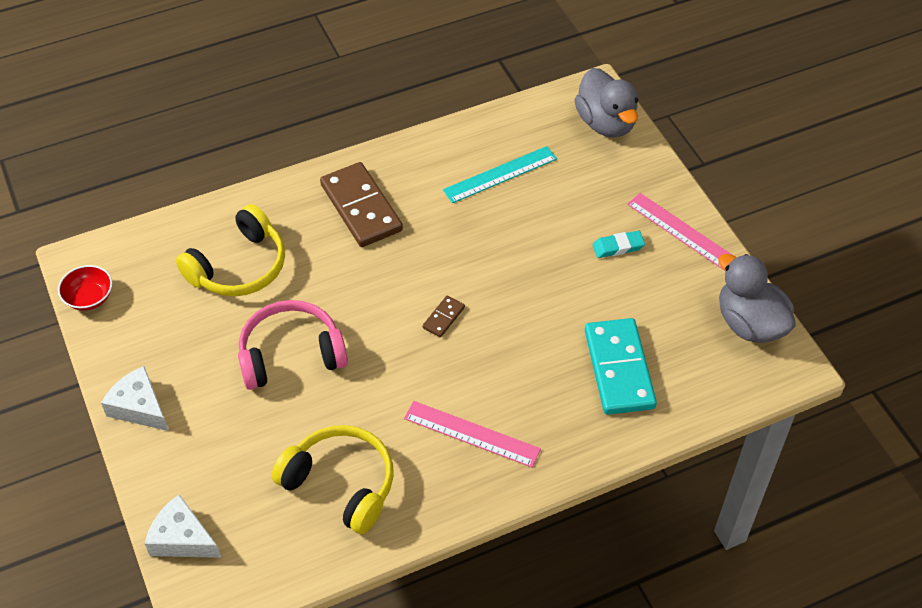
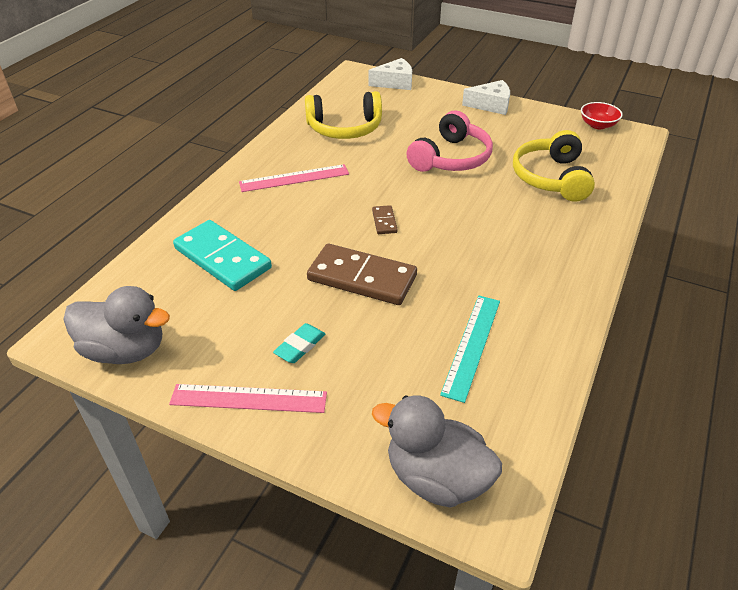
camera: 140 degrees right, 10 degrees down
brown domino [320,162,403,247] -> brown domino moved to [307,244,417,305]

